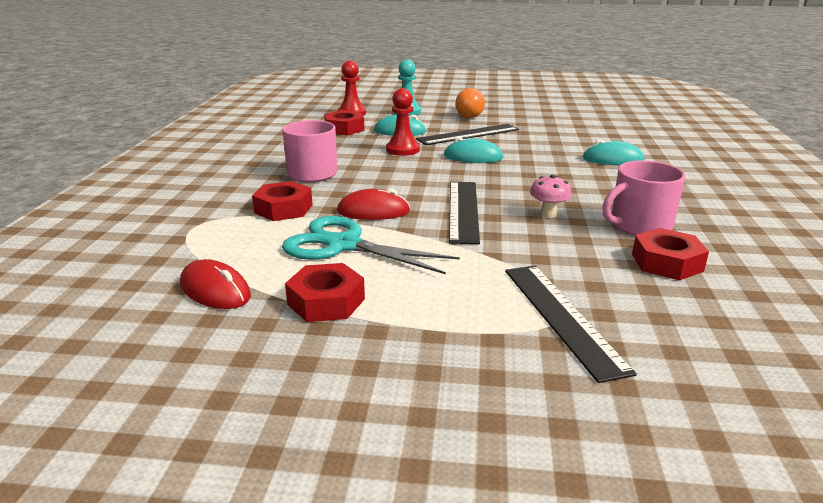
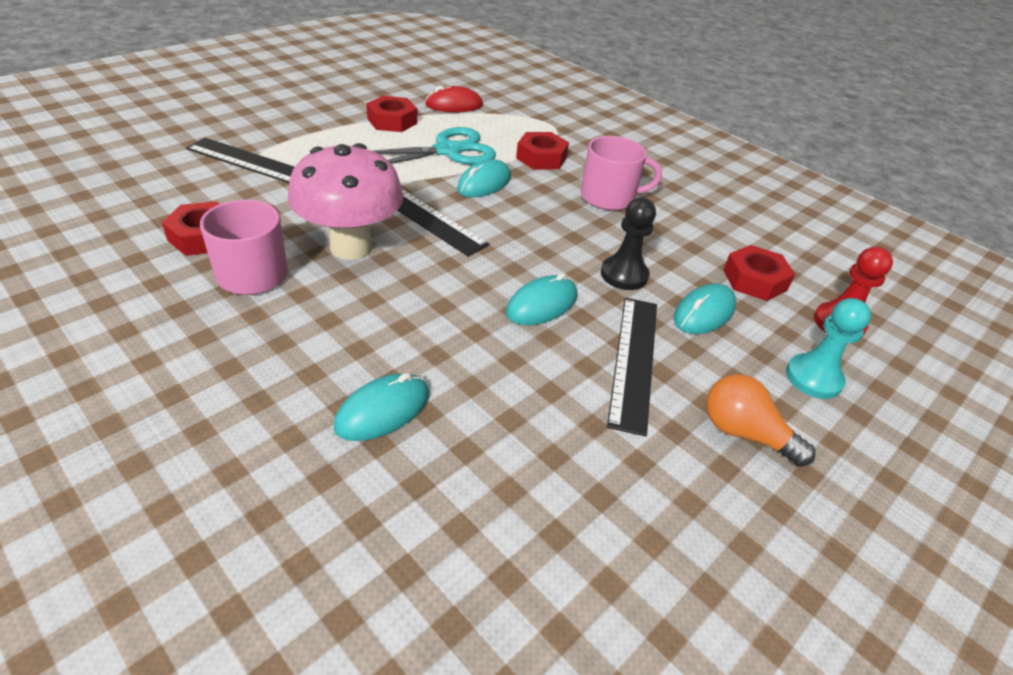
camera: 125 degrees right, 15 degrees up
red mouse [337,188,410,220] -> turquoise mouse [457,159,511,197]
red pawn [386,88,420,156] -> black pawn [601,198,656,290]
pink mushroom [530,175,572,218] -> pink mushroom [288,143,404,260], size x2.35

